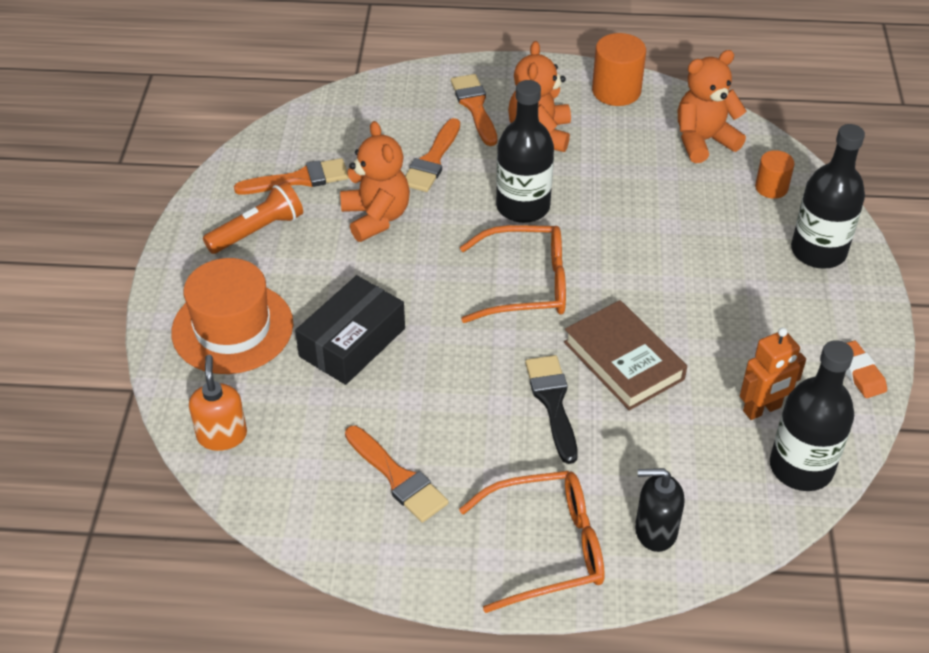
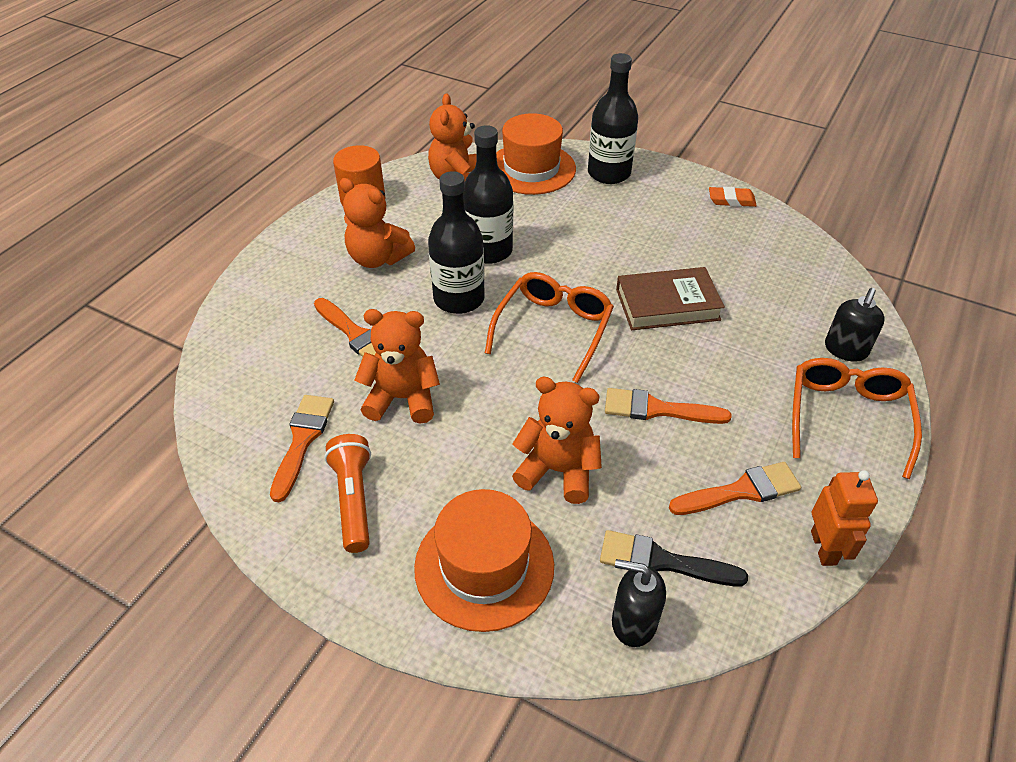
camera: 65 degrees left, 0 degrees up
orange soap dispenser [189,355,247,451] -> black soap dispenser [612,559,666,647]
black box [295,275,405,385] -> orange teddy bear [512,377,602,504]
orange brush [451,74,497,146] -> orange brush moved to [605,388,732,424]
black brush [525,355,578,464] -> black brush moved to [600,530,748,586]
orange robot [740,328,806,420] -> orange robot moved to [811,470,878,566]
orange cylinder [755,150,795,199] -> orange hat [496,113,576,195]
black bottle [770,340,854,491] -> black bottle moved to [463,125,513,264]

